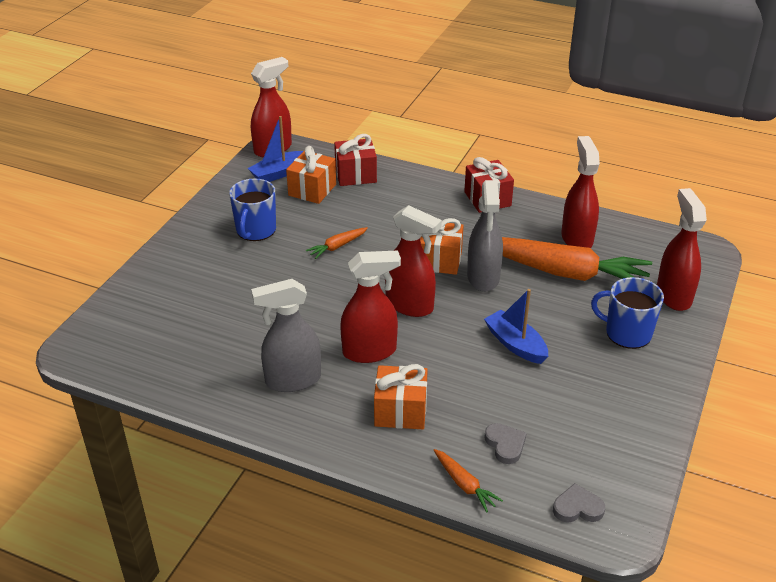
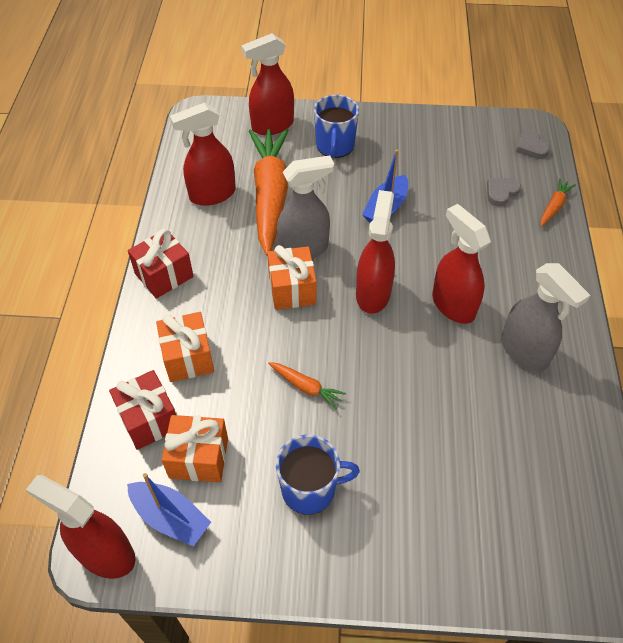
camera: 110 degrees left, 15 degrees up
orange gift [374,364,428,429] -> orange gift moved to [156,312,214,382]

